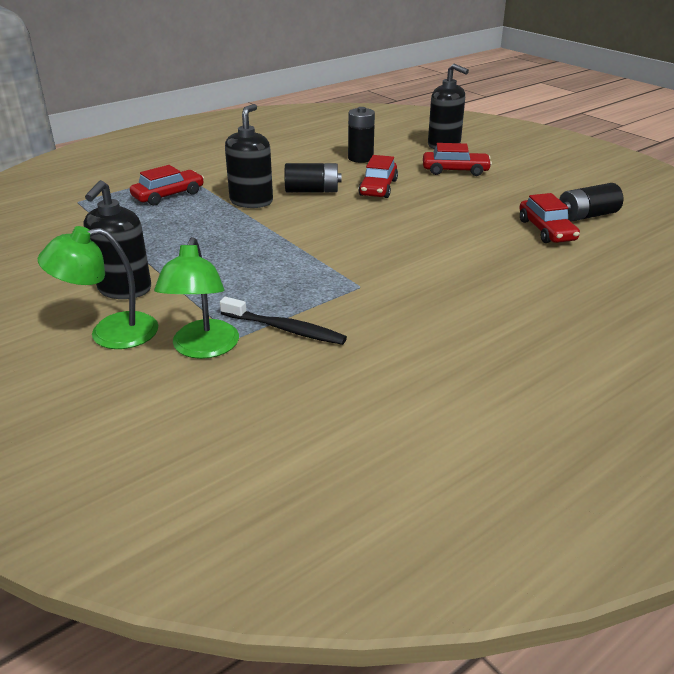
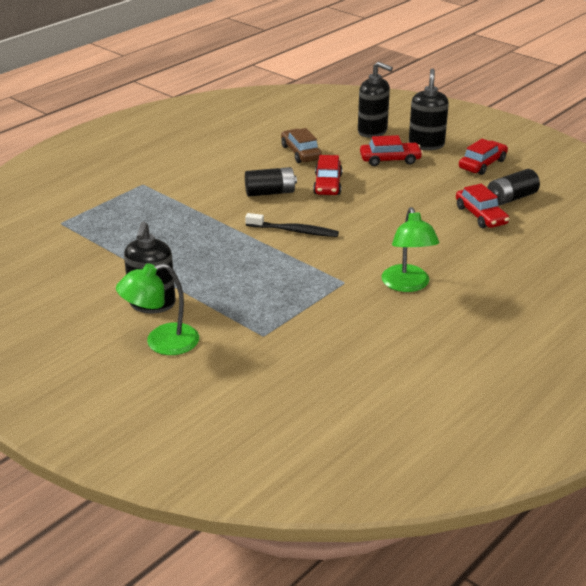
camera: 10 degrees left, 0 degrees up
red car [130,165,204,206] -> red car moved to [459,139,508,175]
green lamp [154,237,239,359] -> green lamp moved to [381,207,439,292]
black toothbrush [220,297,347,345] -> black toothbrush moved to [245,213,339,237]
black soap dispenser [225,104,273,208] -> black soap dispenser moved to [409,68,449,150]
black battery [348,107,375,163] -> brown car [281,128,322,163]

